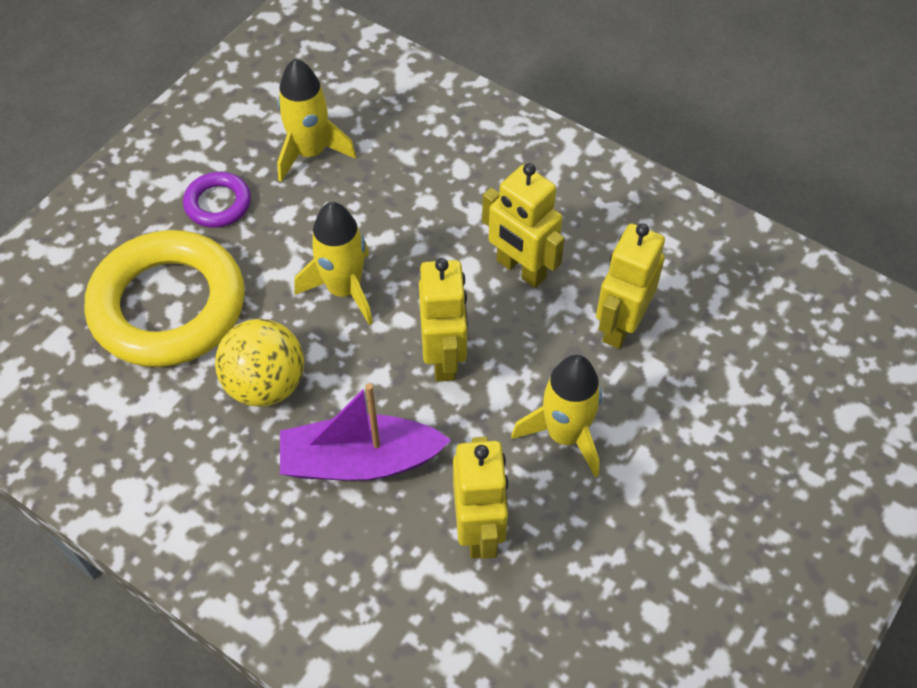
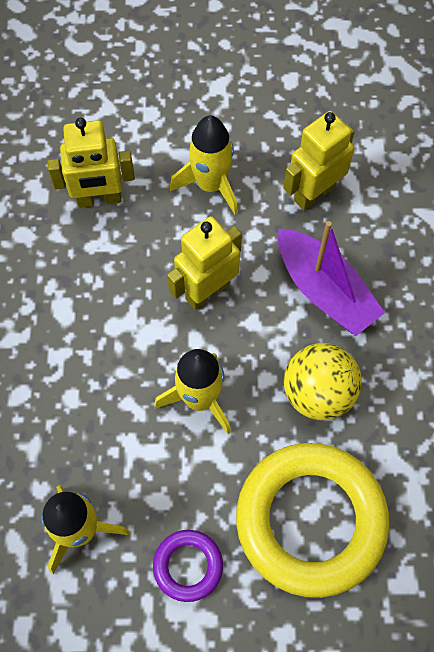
camera: 125 degrees left, 10 degrees up
yellow robot [482,163,565,288] -> none

